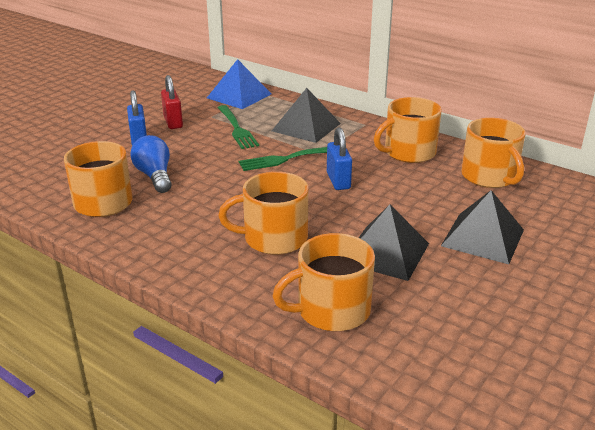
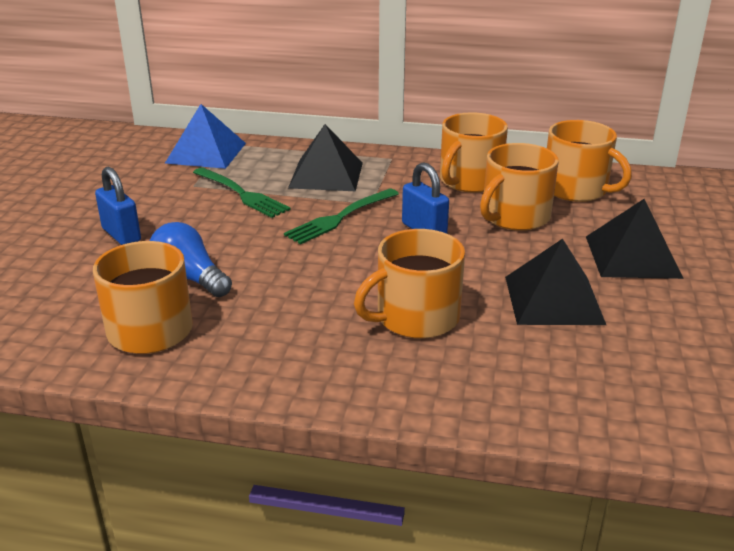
camera: 25 degrees left, 0 degrees up
red padlock [161,75,183,129] -> none
orange mug [273,233,375,331] -> orange mug moved to [480,143,559,231]

